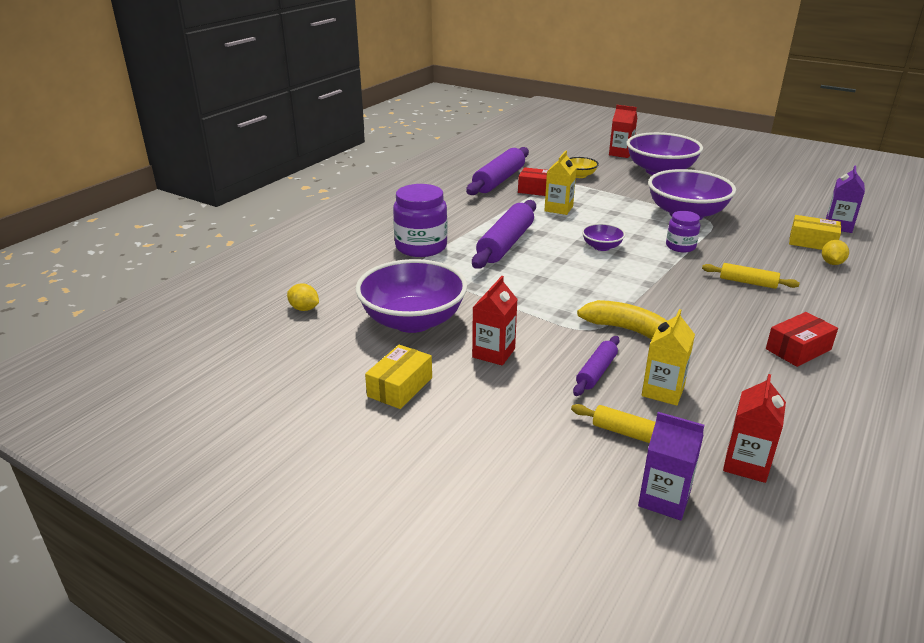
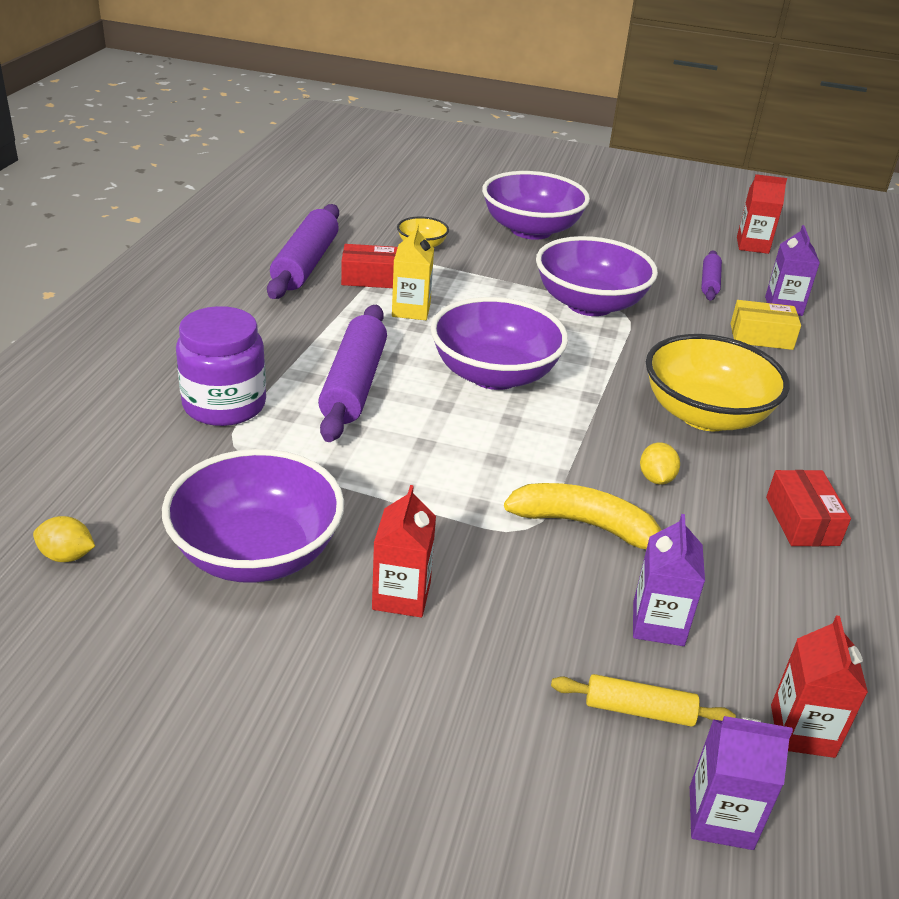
camera: 20 degrees left, 5 degrees up
yellow box [365,345,432,409] -> none
purple rolling pin [573,336,620,396] -> purple rolling pin moved to [701,250,722,301]
purple bowl [582,223,626,251] -> purple bowl [430,297,568,390], size x2.13
red carton [609,105,637,158] -> red carton moved to [737,174,787,254]
yellow carton [642,309,695,406] -> purple carton [633,514,705,646]
purple jar [666,211,700,252] -> none
yellow rolling pin [702,263,800,289] -> yellow bowl [646,334,790,431]
red box [766,312,838,367] -> red box turned 45 degrees counterclockwise [766,470,851,546]
yellow lemon [822,240,849,265] -> yellow lemon moved to [640,442,680,484]

